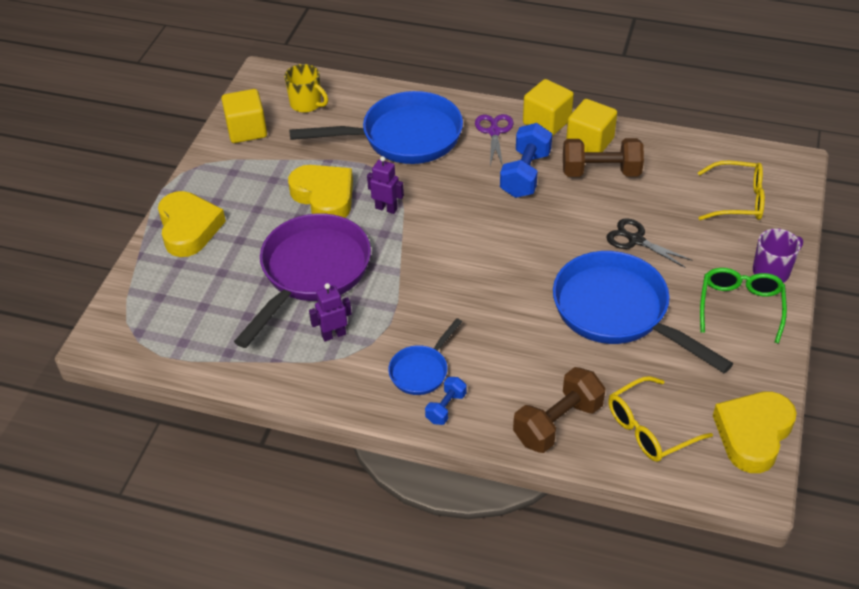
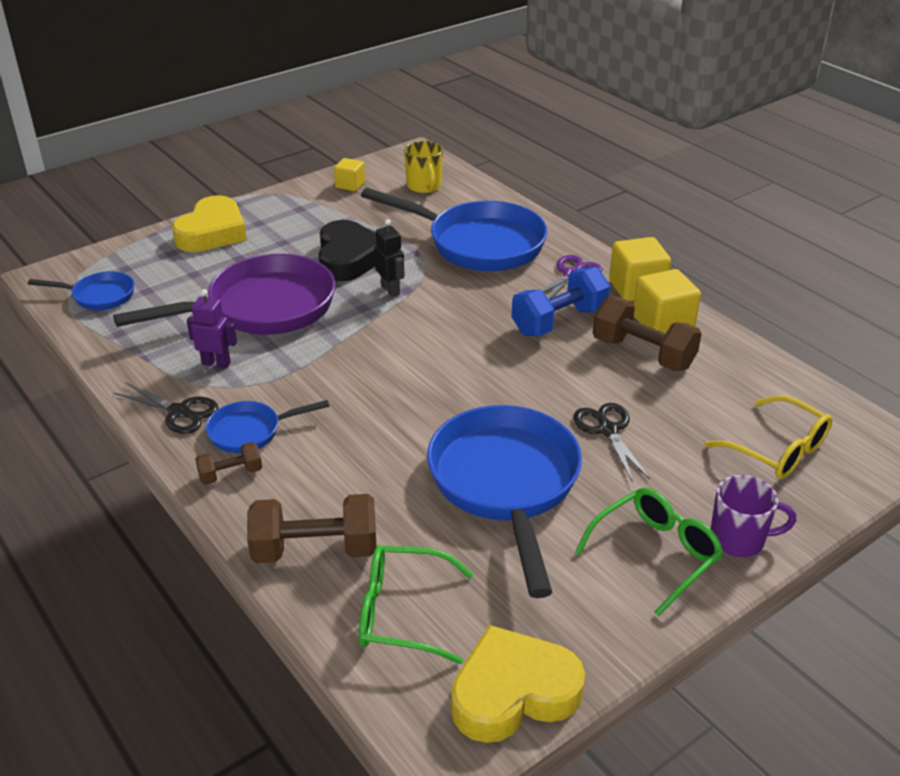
camera: 35 degrees right, 10 degrees down
yellow cube [221,89,267,143] -> yellow cube [334,158,365,191], size x0.60
yellow heart [288,165,353,218] -> black heart [318,220,377,281]
purple robot [367,156,404,214] -> black robot [374,219,404,297]
blue dumbbell [425,377,467,425] -> brown dumbbell [195,442,262,485]
yellow glasses [608,376,713,462] -> green glasses [359,545,473,664]
none -> blue pan [28,271,134,310]
none -> black scissors [114,382,219,434]

